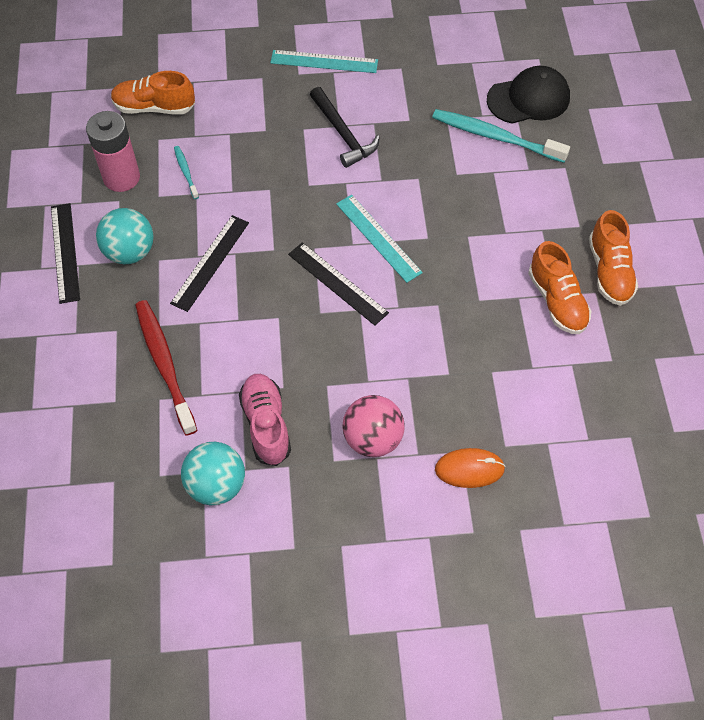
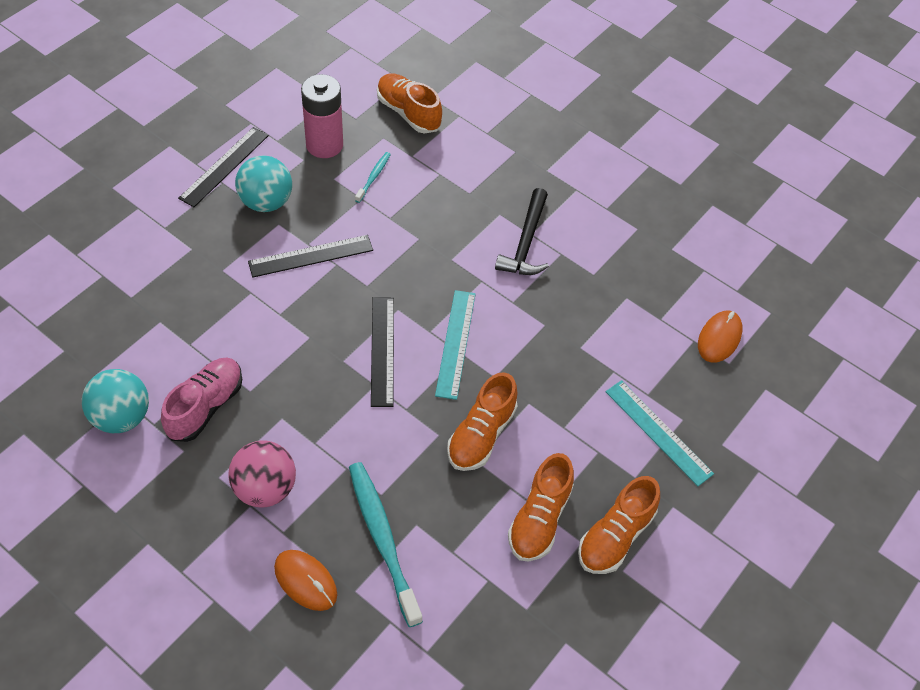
camera: 40 degrees right, 5 degrees down
red toothbrush [135,300,197,436] -> none
turquoise ruler [270,50,378,73] -> turquoise ruler moved to [606,380,714,486]
turquoise toothbrush [432,109,570,163] -> turquoise toothbrush moved to [349,462,423,627]
black cap [487,66,570,124] -> orange mouse [698,311,743,363]
none -> orange shoe [447,372,518,471]

